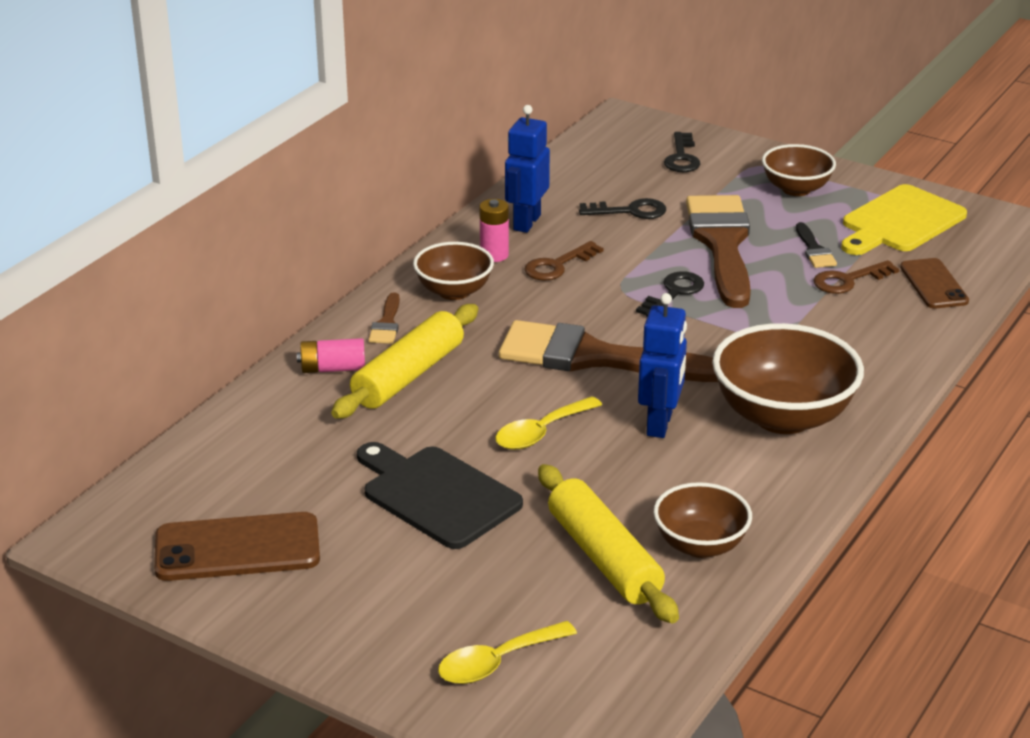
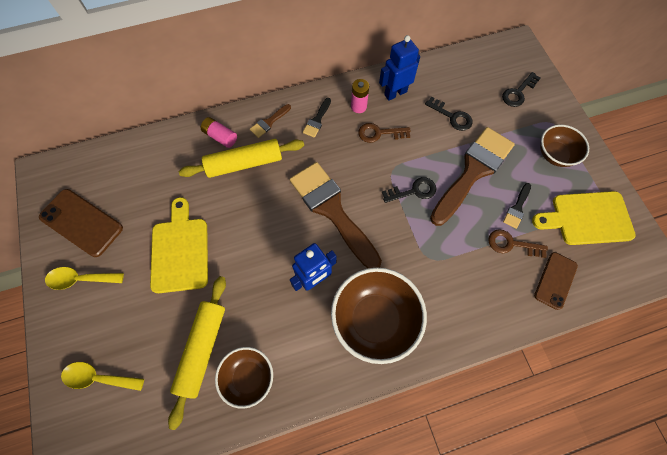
camera: 40 degrees right, 35 degrees up
black cutting board [357,442,523,549] -> yellow cutting board [150,197,208,293]
brown bowl [413,242,494,300] -> black brush [303,98,331,138]
yellow spoon [495,396,602,450] -> yellow spoon moved to [45,267,124,290]

